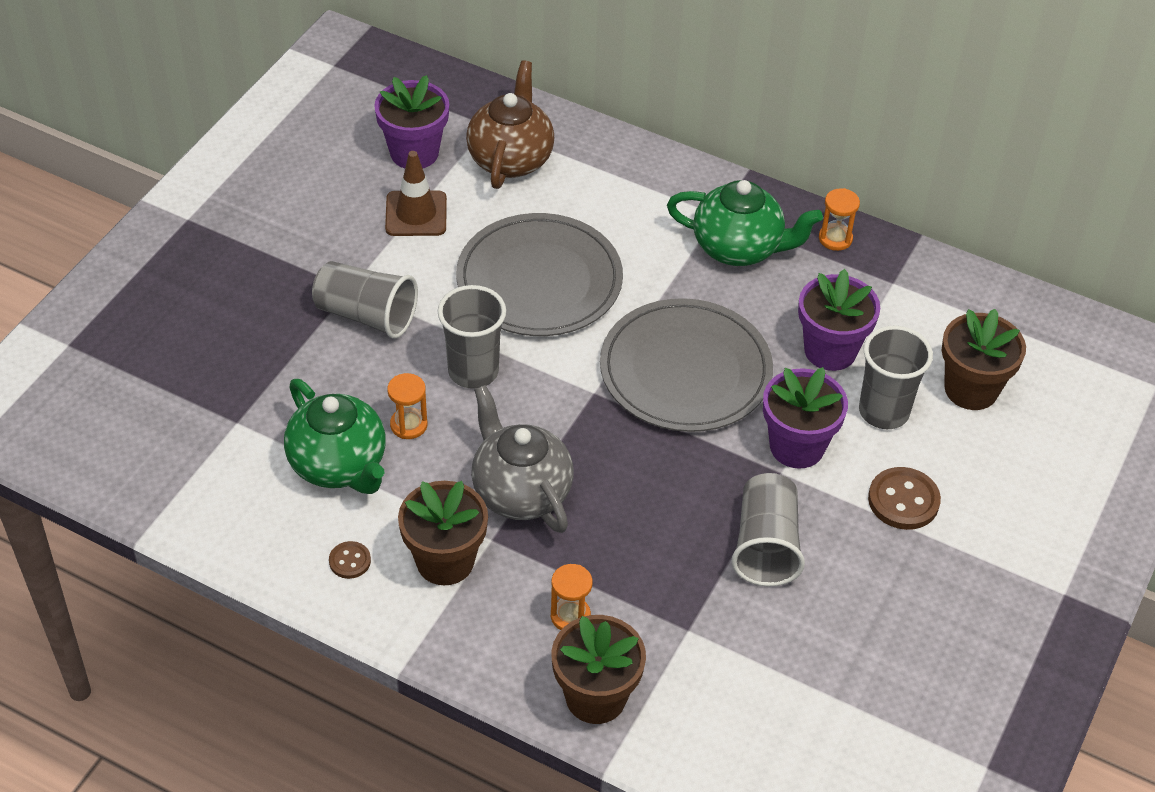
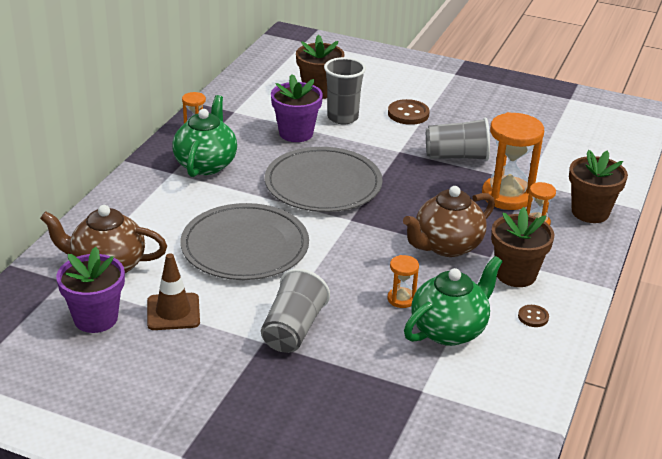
camera: 95 degrees left, 15 degrees down
grey cup [437,285,506,389] -> none
grey teapot [471,385,574,533] -> brown teapot [403,186,495,257]
purple flower pot [763,367,848,469] -> none
none -> orange hourglass [482,112,544,210]

